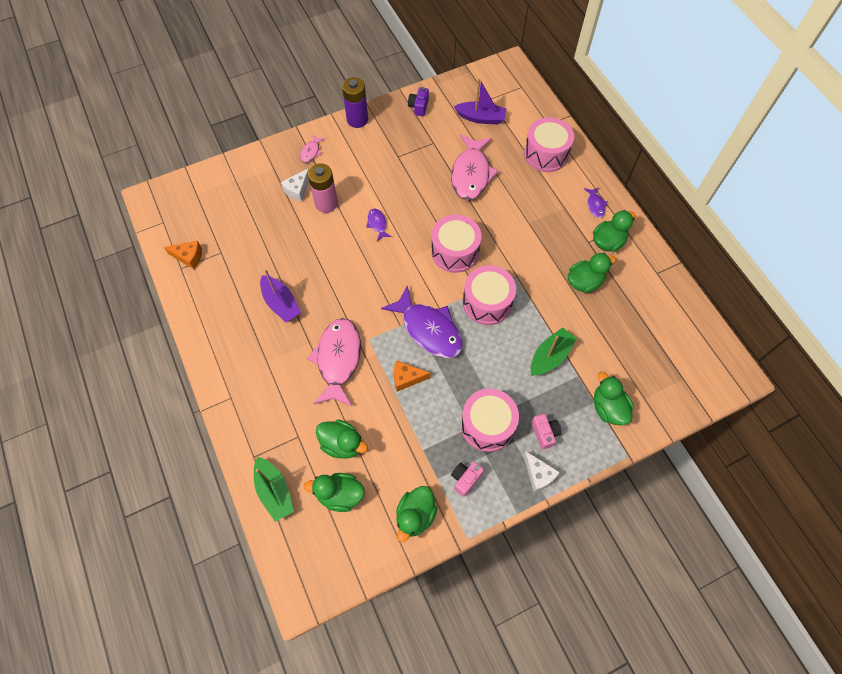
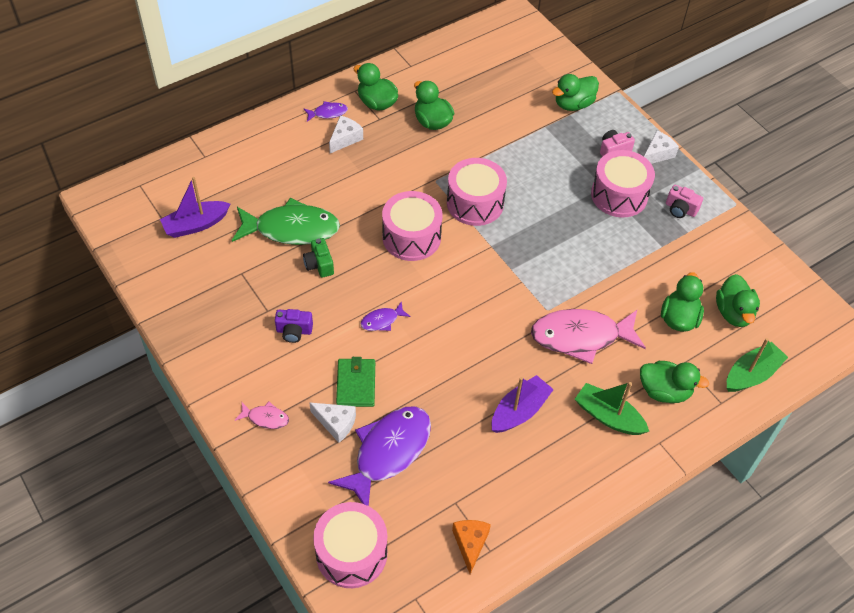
camera: 100 degrees left, 10 degrees down
pink battery [308,163,338,213] -> green wallet [336,357,375,407]
purple battery [342,77,368,128] -> none
purple fish [381,286,463,358] -> purple fish moved to [328,406,431,506]
orange cheese [394,360,431,392] -> none
green duck [396,486,438,542] -> green duck moved to [640,361,709,403]
purple camera [408,87,429,116] -> purple camera moved to [275,309,313,343]
pink fish [451,134,498,200] -> green fish [232,198,340,245]
purple boat [454,78,507,124] -> purple boat turned 120 degrees counterclockwise [160,177,230,238]
pink drum [524,117,574,172] -> pink drum moved to [313,502,388,588]
green boat [531,327,577,376] -> green boat moved to [575,382,650,435]
none -> green camera [303,238,334,278]
none -> white cheese [329,116,363,153]

